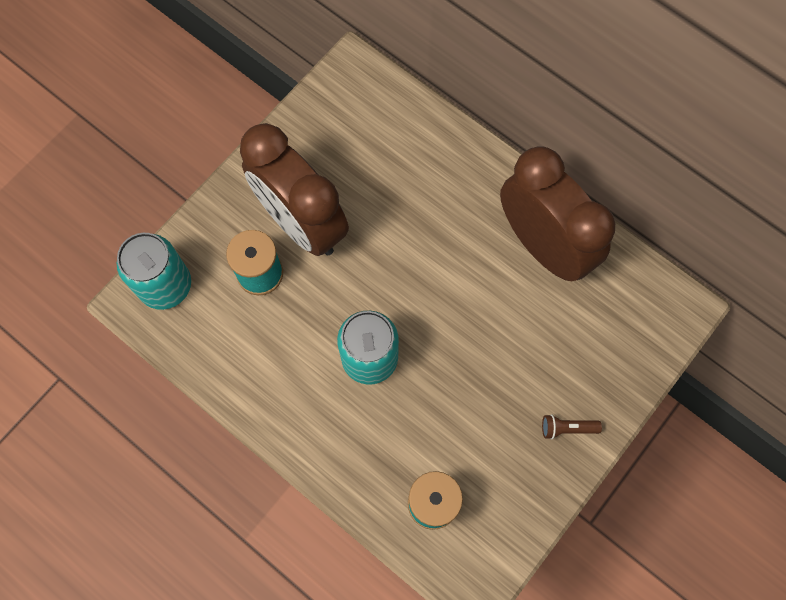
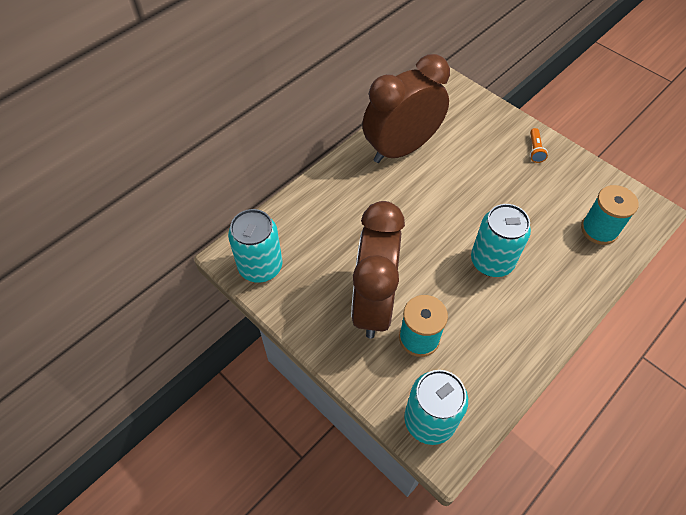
camera: 85 degrees left, 15 degrees down
brown clock [240,123,349,256] -> brown clock turned 135 degrees clockwise [351,201,405,338]
brown flashlight [542,414,602,439] -> orange flashlight [530,128,548,163]
none -> turquoise can [228,209,283,283]

